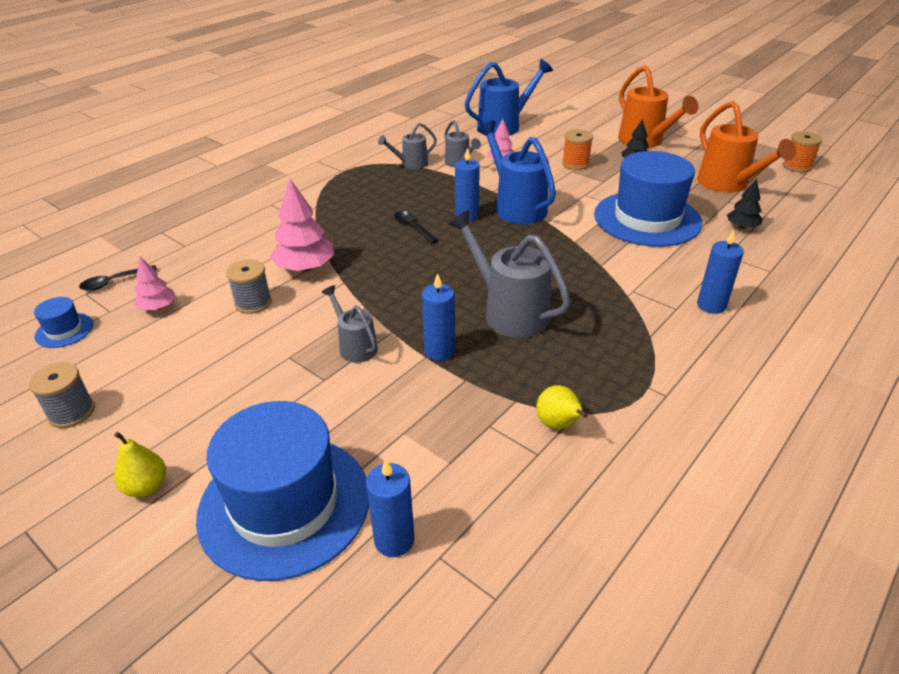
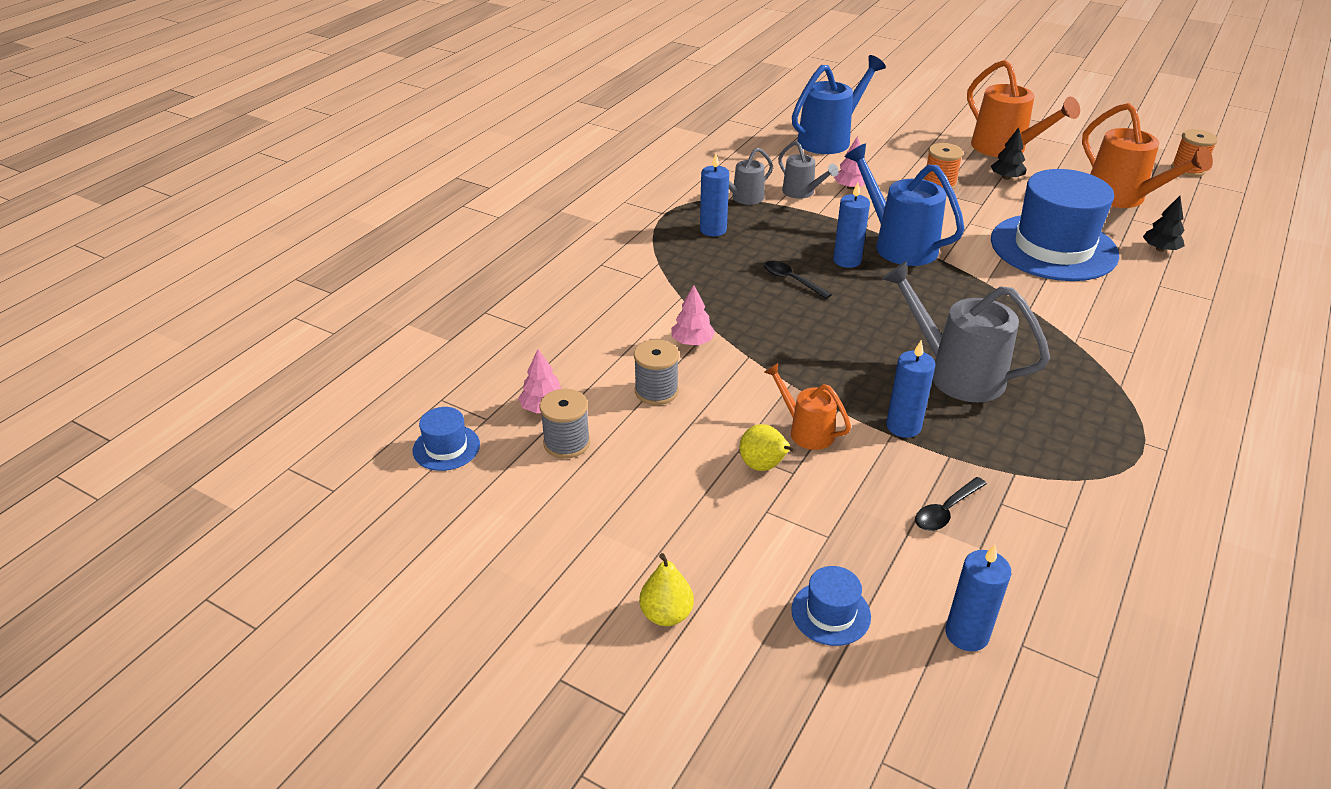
camera: 10 degrees left, 0 degrees up
grey spool [29,362,95,428] -> grey spool moved to [540,389,590,459]
black spoon [79,265,157,291] -> black spoon moved to [915,477,987,531]
blue hat [196,401,369,581] -> blue hat [791,566,871,646], size x0.42
pink tree [270,179,334,272] -> pink tree [671,285,715,345], size x0.58
grey watering can [322,285,378,363] -> orange watering can [764,363,851,450]
yellow pear [536,385,588,430] -> yellow pear moved to [739,424,796,471]
blue candle [697,230,744,314] -> blue candle moved to [700,154,729,236]

